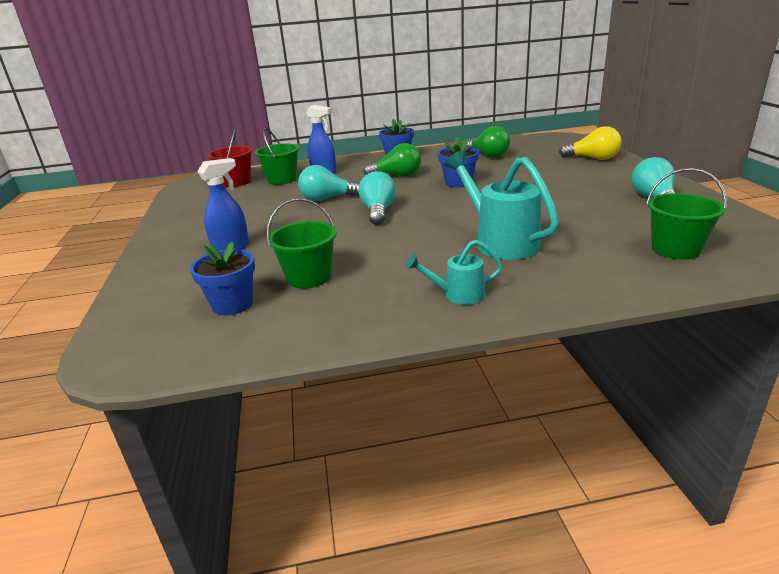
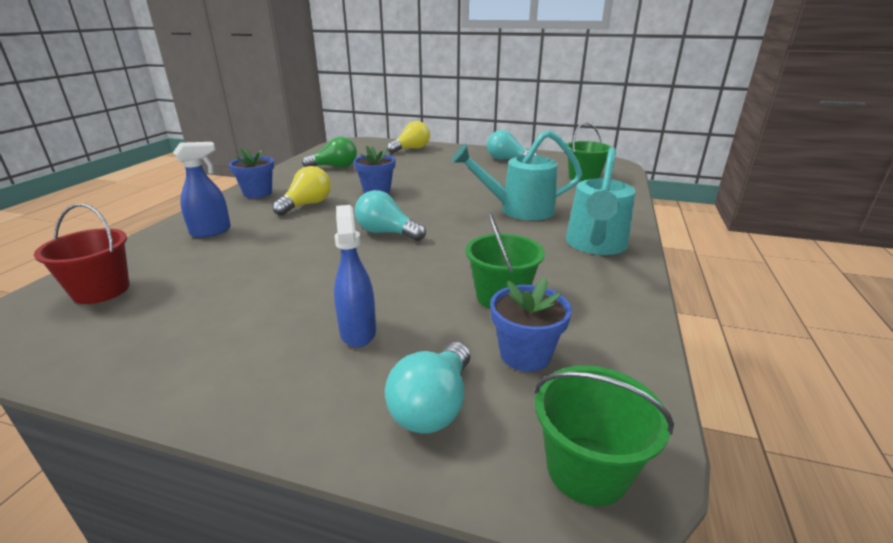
camera: 65 degrees left, 0 degrees up
green bucket [255,128,299,185] -> green bucket moved to [534,365,674,506]
turquoise light bulb [298,165,360,201] -> turquoise light bulb moved to [385,342,471,433]
green light bulb [363,143,421,176] -> yellow light bulb [272,166,331,216]
turquoise watering can [405,240,503,305] -> turquoise watering can [566,147,636,255], size x1.85

